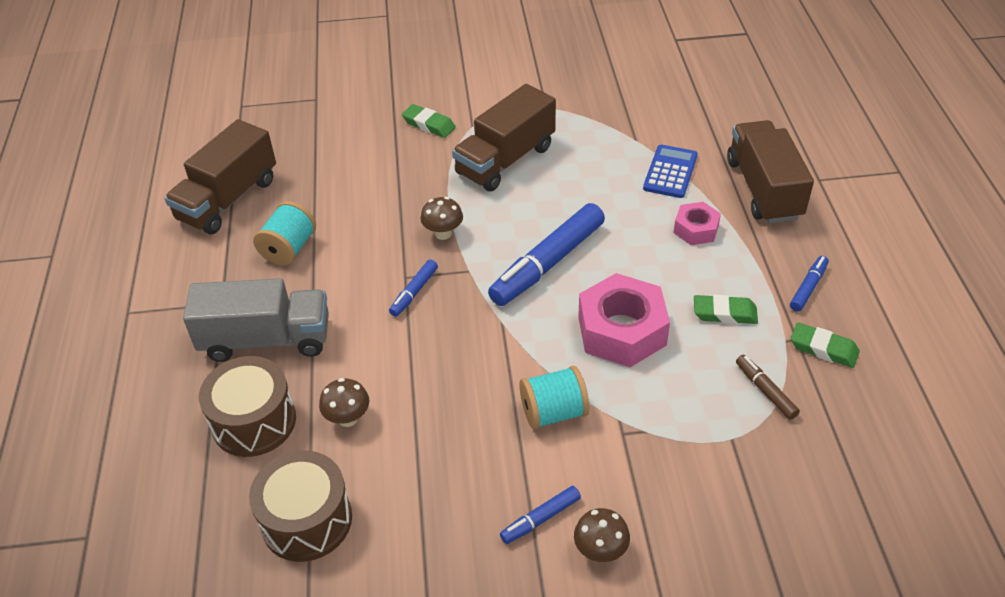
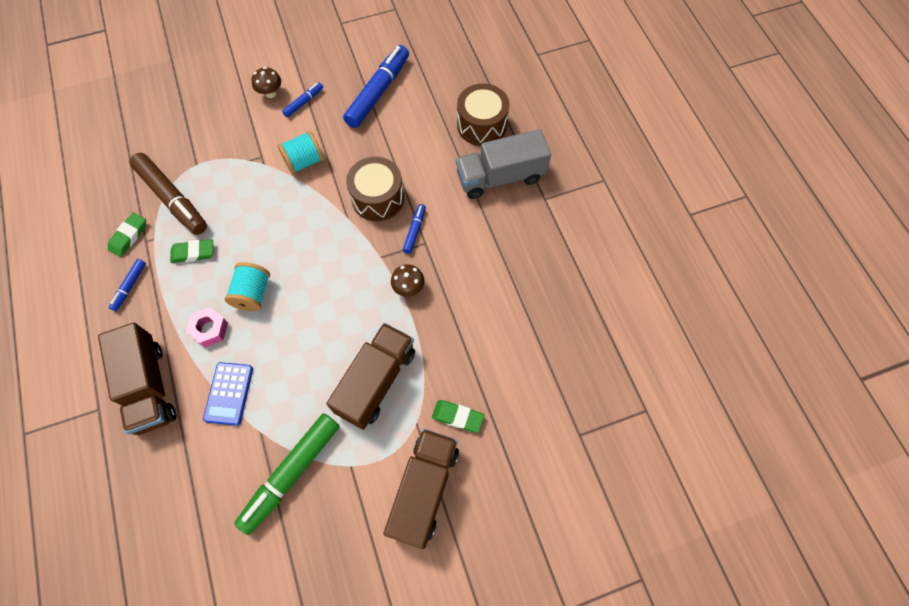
camera: 165 degrees right, 20 degrees up
brown truck [164,119,276,235] -> brown truck moved to [384,429,459,549]
brown drum [249,451,352,562] -> brown drum moved to [346,157,404,221]
turquoise spool [253,201,316,266] -> turquoise spool moved to [225,262,270,311]
brown mushroom [319,378,369,427] -> none
blue marker [488,203,605,306] -> blue marker moved to [343,45,409,128]
pink nut [578,273,670,367] -> none
brown marker [736,355,800,420] -> brown marker [129,153,207,235], size x2.09
green eraser [791,323,860,368] -> green eraser turned 75 degrees counterclockwise [108,213,146,257]
none -> green marker [234,413,340,535]

